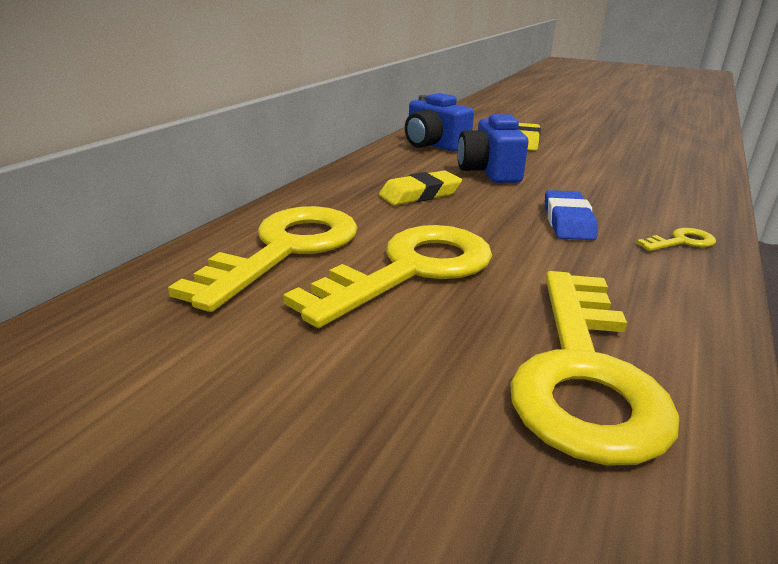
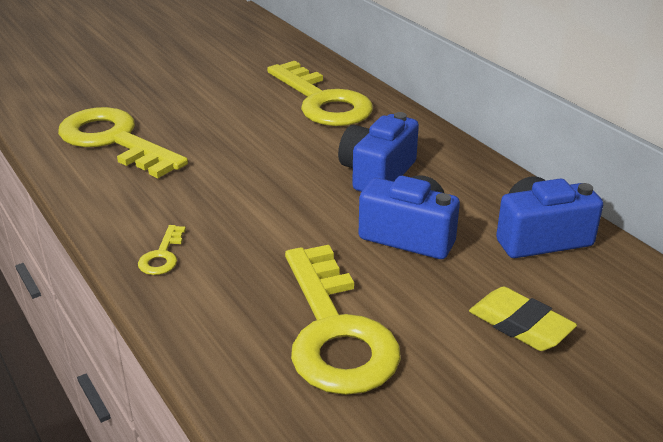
camera: 120 degrees right, 5 degrees up
yellow key [283,225,492,328] -> yellow key moved to [285,245,401,395]
yellow eraser [379,170,462,205] -> blue camera [338,112,419,192]
blue eraser [545,190,598,240] -> none

